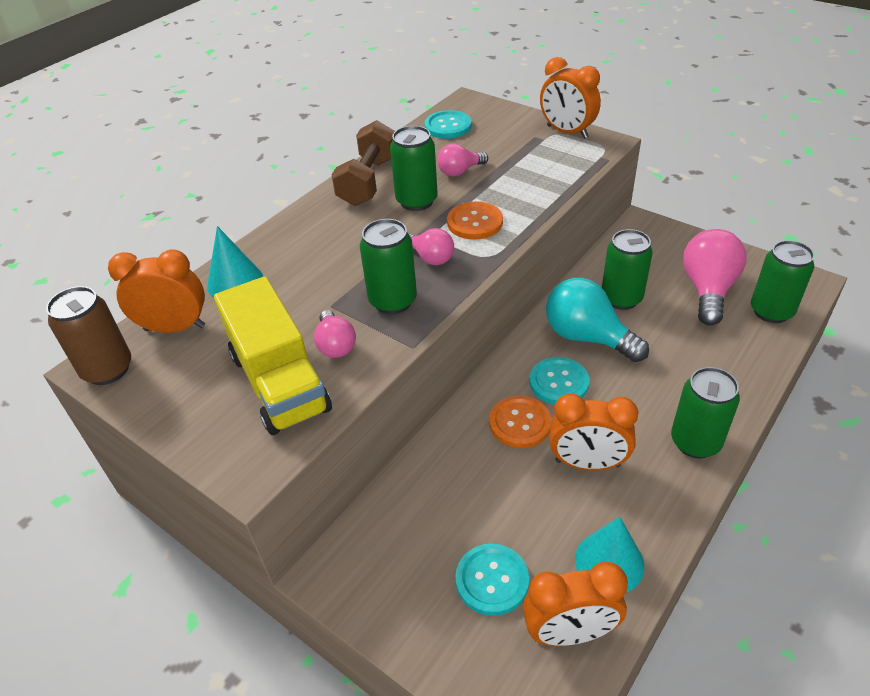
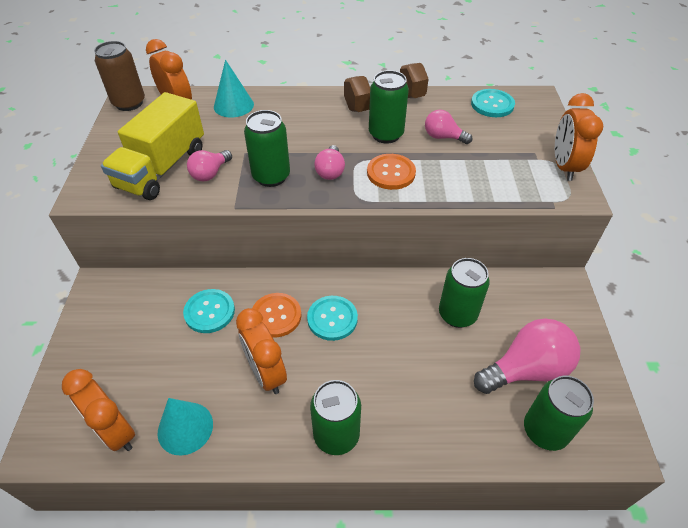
camera: 50 degrees right, 5 degrees up
turquoise button [455,544,529,616] -> turquoise button moved to [183,289,235,333]
turquoise light bulb [546,278,649,362] -> none

